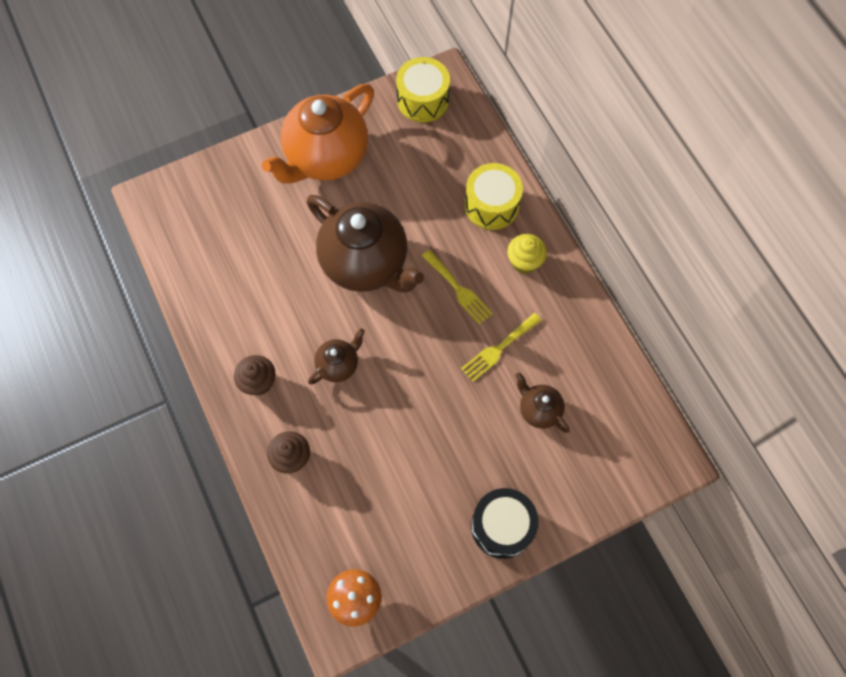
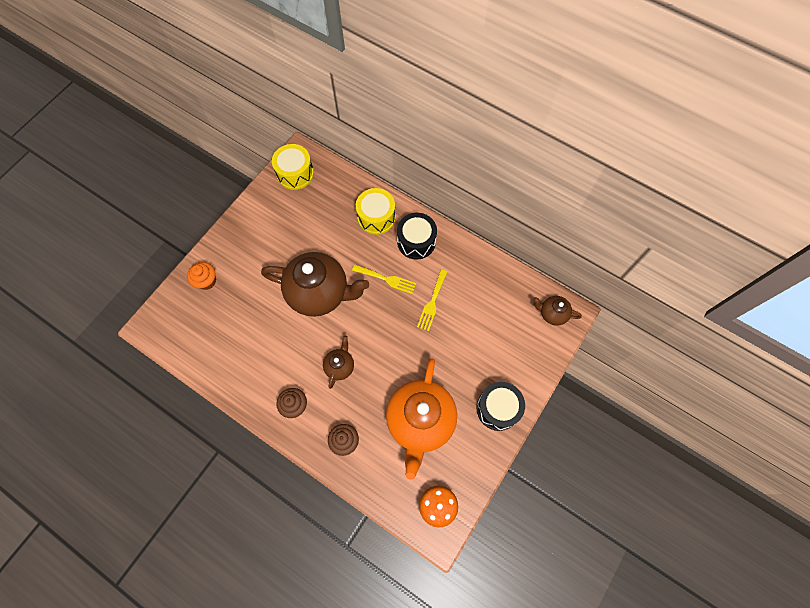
camera: 30 degrees left, 0 degrees up
orange teapot [262,84,374,184] -> orange teapot moved to [386,358,457,480]
yellow cupcake [507,234,547,274] -> black drum [397,213,437,259]
brown teapot [515,372,570,433] -> brown teapot moved to [533,296,582,326]
none -> orange cupcake [187,262,216,290]

